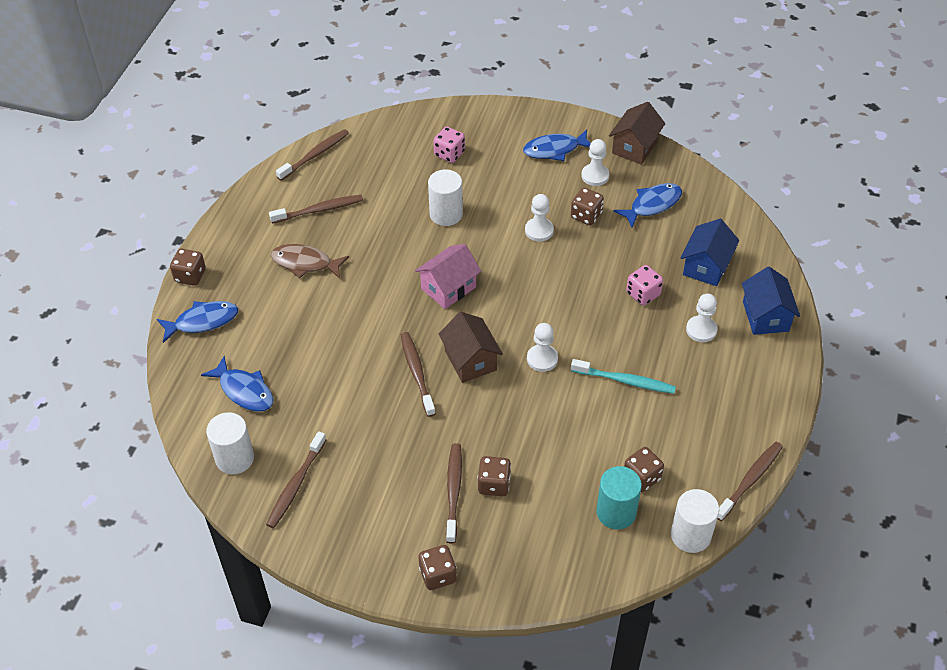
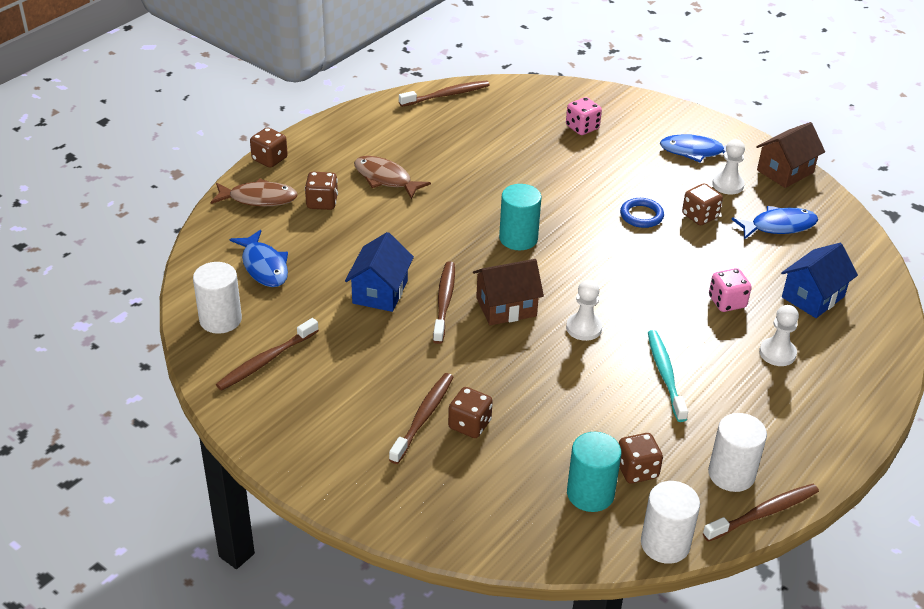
camera: 20 degrees right, 10 degrees down
blue fish [157,301,238,343] -> brown fish [210,178,298,206]
brown toothbrush [269,195,363,223] -> none
pink house [415,244,481,309] -> turquoise cylinder [499,184,541,250]
brown dice [418,545,457,590] -> brown dice moved to [305,172,338,210]
white cylinder [428,169,463,226] -> white cylinder moved to [708,413,767,492]
brown house [439,312,503,383] -> brown house turned 75 degrees clockwise [473,259,544,325]
white pawn [525,194,554,242] -> blue ring [620,198,664,228]
turquoise toothbrush [571,359,676,394] -> turquoise toothbrush turned 135 degrees counterclockwise [648,330,688,422]
blue house [742,267,800,335] -> blue house moved to [345,232,414,312]

